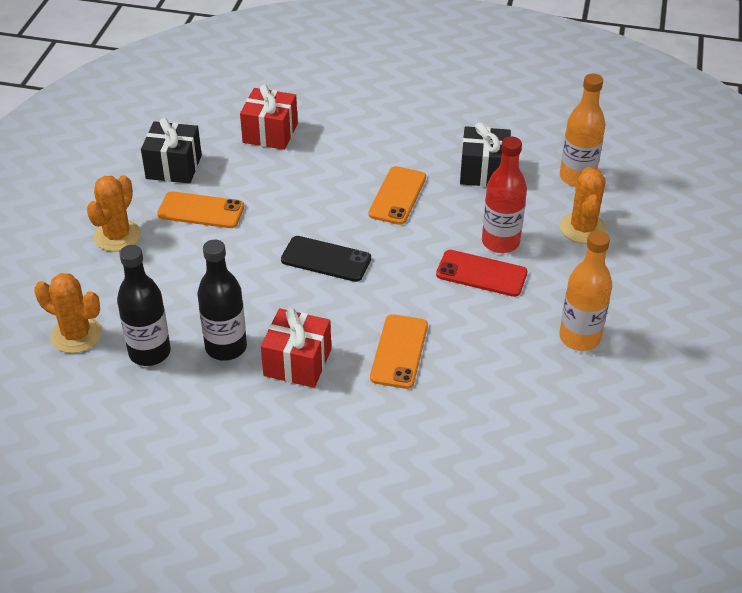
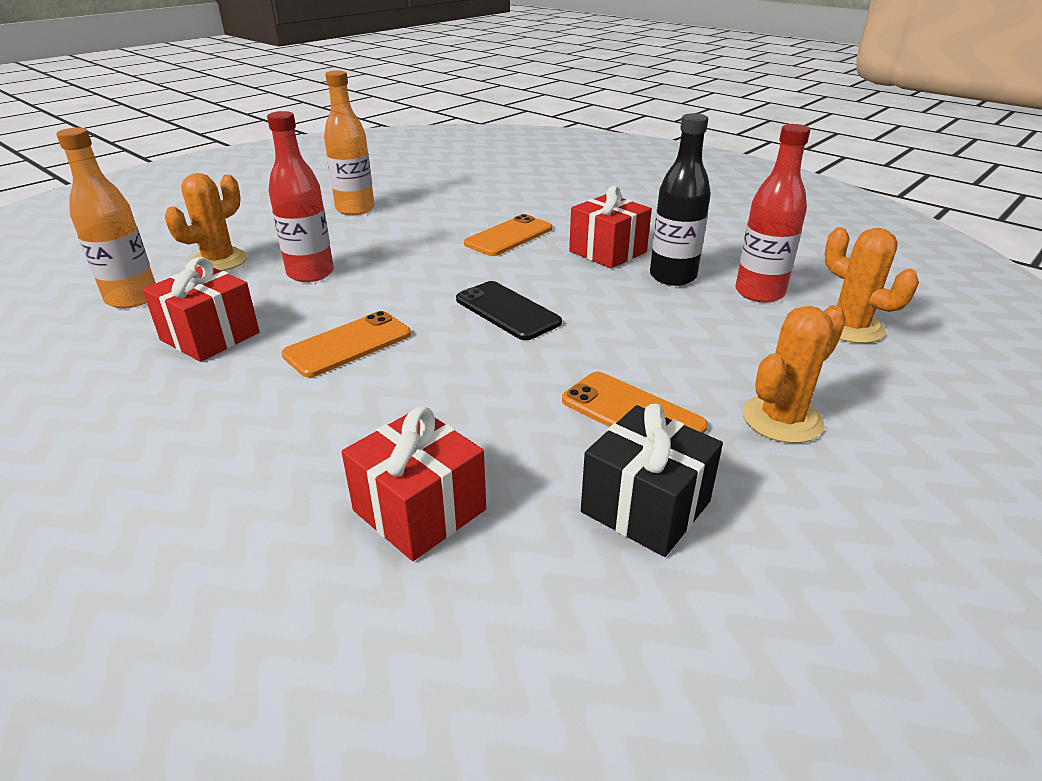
camera: 150 degrees left, 10 degrees down
black bottle [117,245,171,366] -> red bottle [735,124,810,303]
red phone [436,250,528,297] -> none
black gift [460,123,511,187] -> red gift [142,257,260,362]

